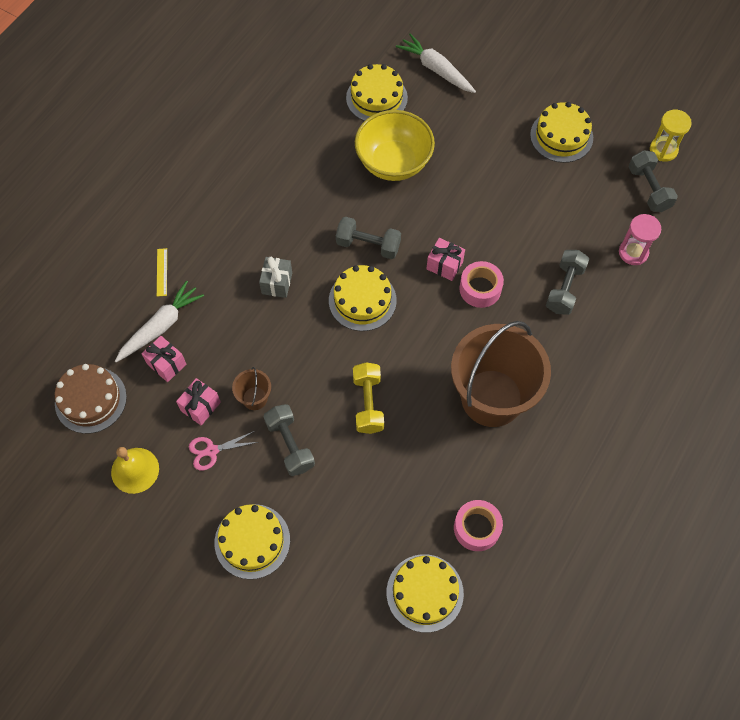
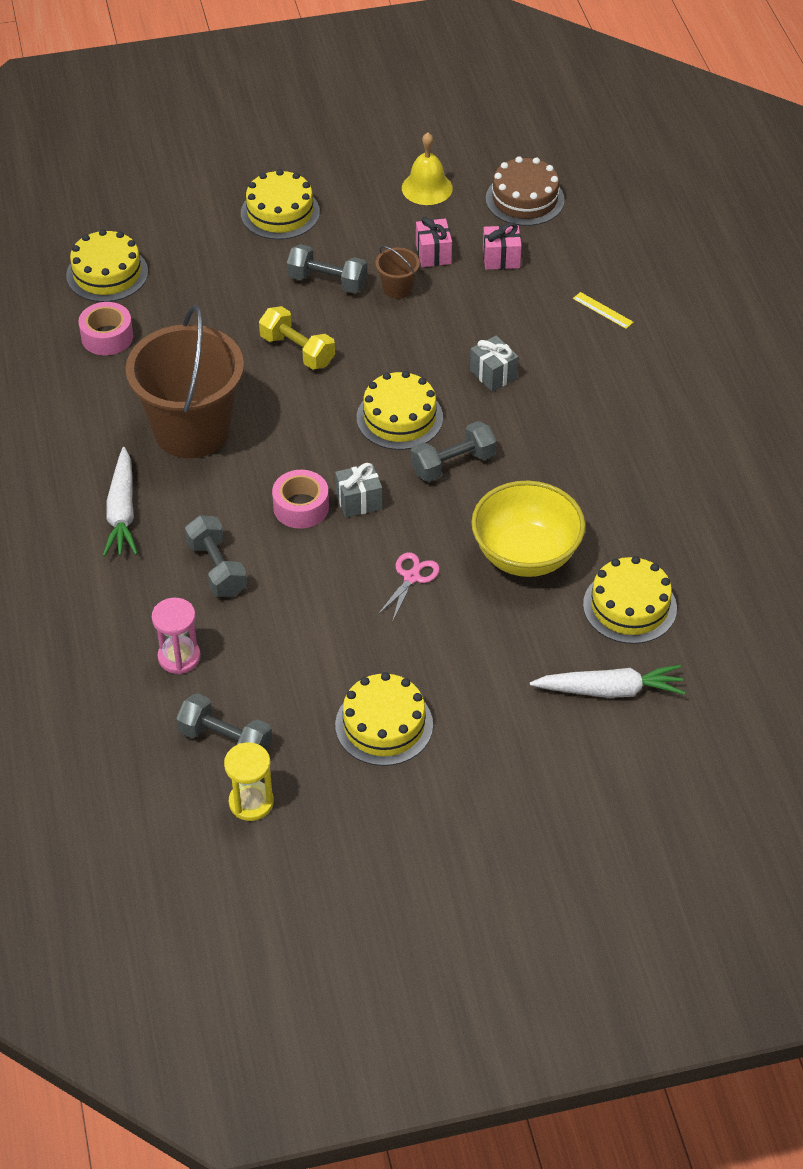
camera: 135 degrees right, 15 degrees down
white carrot [115,280,204,363] -> white carrot moved to [103,447,138,556]
pink scissors [189,431,258,471] -> pink scissors moved to [378,552,440,622]
pink gift [426,238,465,281] -> grey gift [335,463,382,518]

